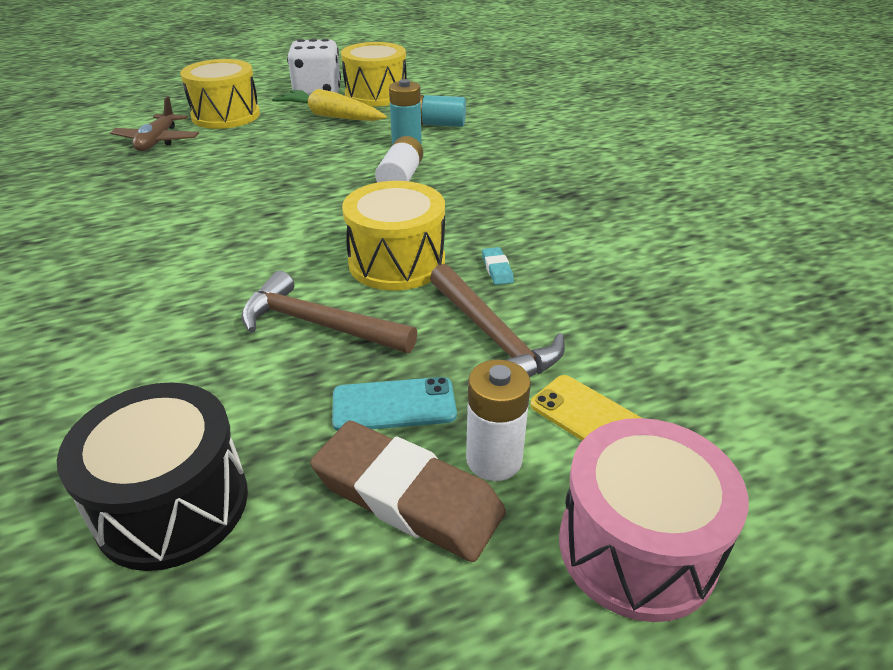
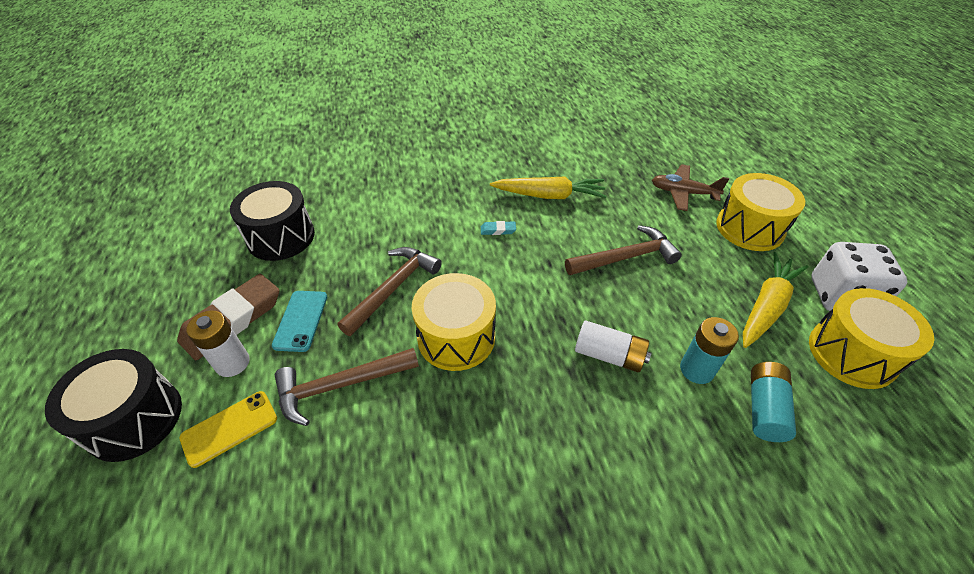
camera: 100 degrees right, 10 degrees up
turquoise eraser [482,247,514,285] -> turquoise eraser moved to [481,221,516,235]
pink drum [559,418,749,622] -> black drum [45,349,182,462]
none -> yellow carrot [490,177,607,199]
none -> brown hammer [565,225,682,275]

